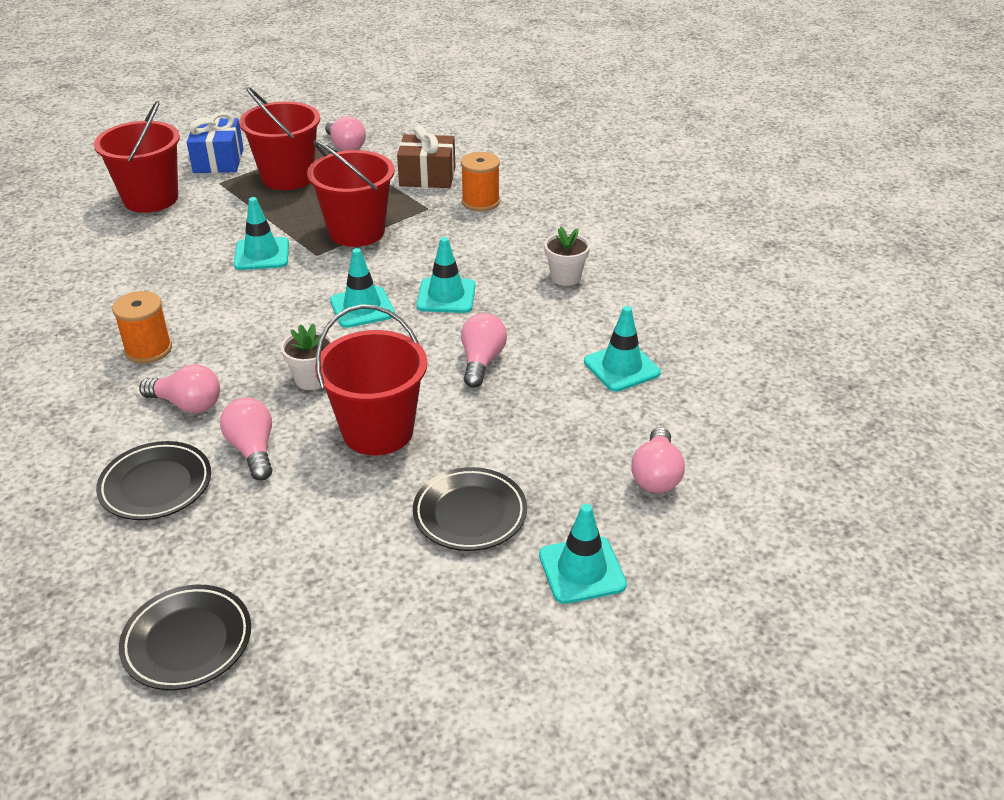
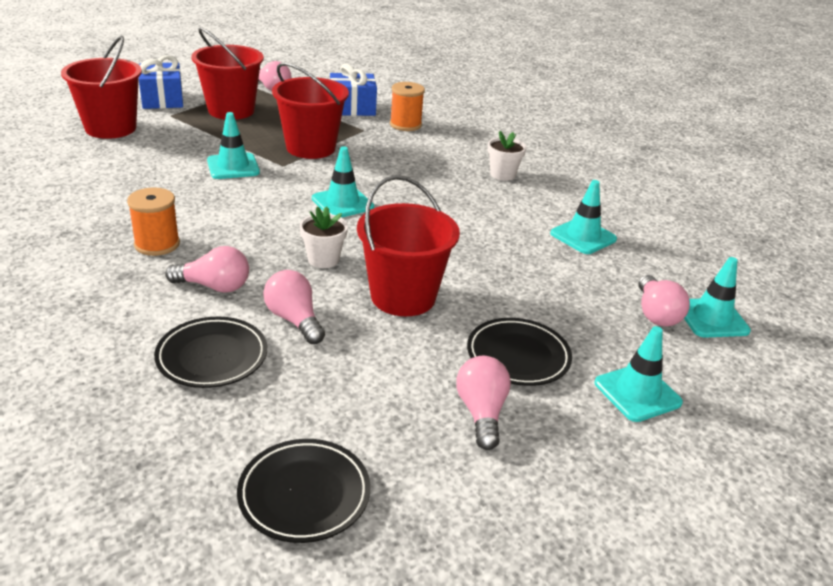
camera: 15 degrees left, 5 degrees down
brown gift [397,125,455,188] -> blue gift [330,64,377,116]
turquoise traffic cone [416,237,475,313] -> turquoise traffic cone moved to [684,257,751,338]
pink light bulb [461,313,507,388] -> pink light bulb moved to [456,356,511,450]

